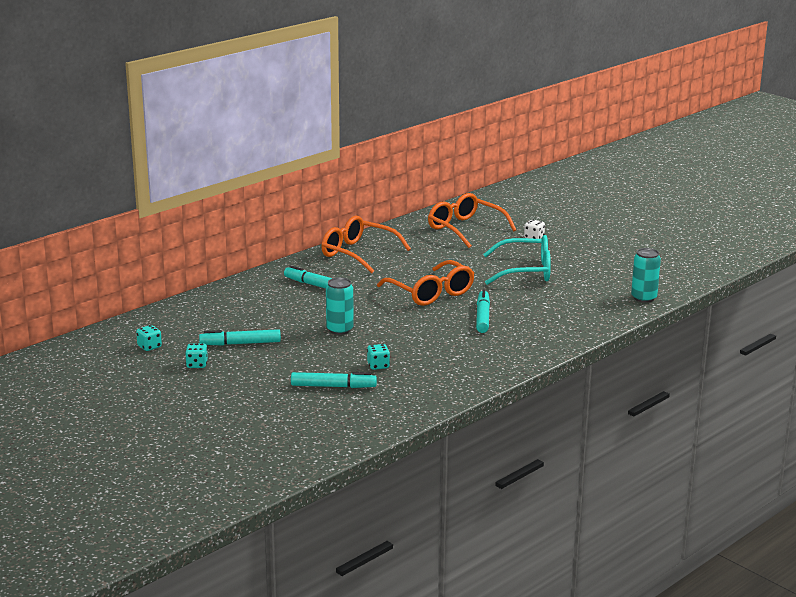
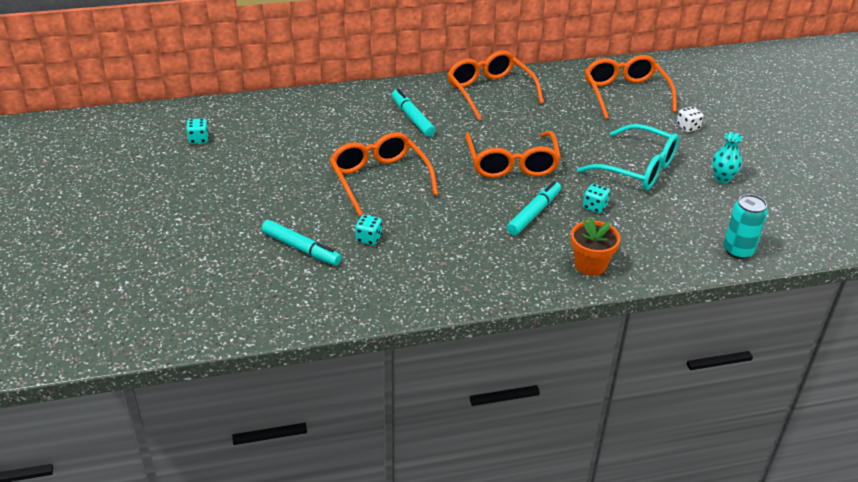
camera: 30 degrees right, 15 degrees up
turquoise dice [185,343,208,368] -> turquoise dice moved to [583,184,610,213]
turquoise marker [199,329,281,346] -> none
turquoise can [326,277,354,335] -> orange glasses [330,132,438,216]
none -> orange flower pot [571,217,620,276]
none -> turquoise vase [712,132,743,183]

